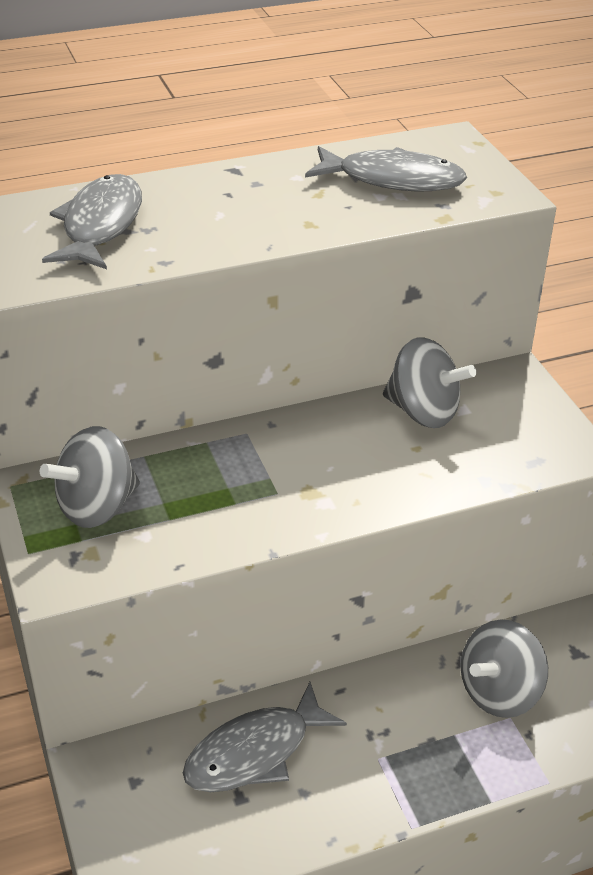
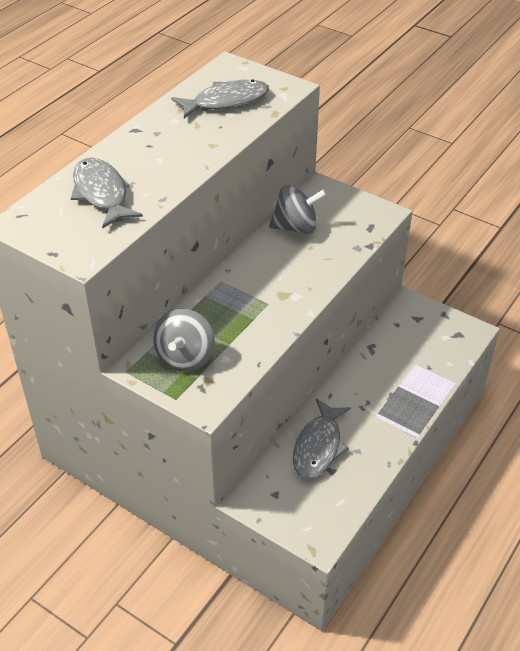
camera: 35 degrees left, 5 degrees up
grey spinning top [461,619,548,718] -> none

